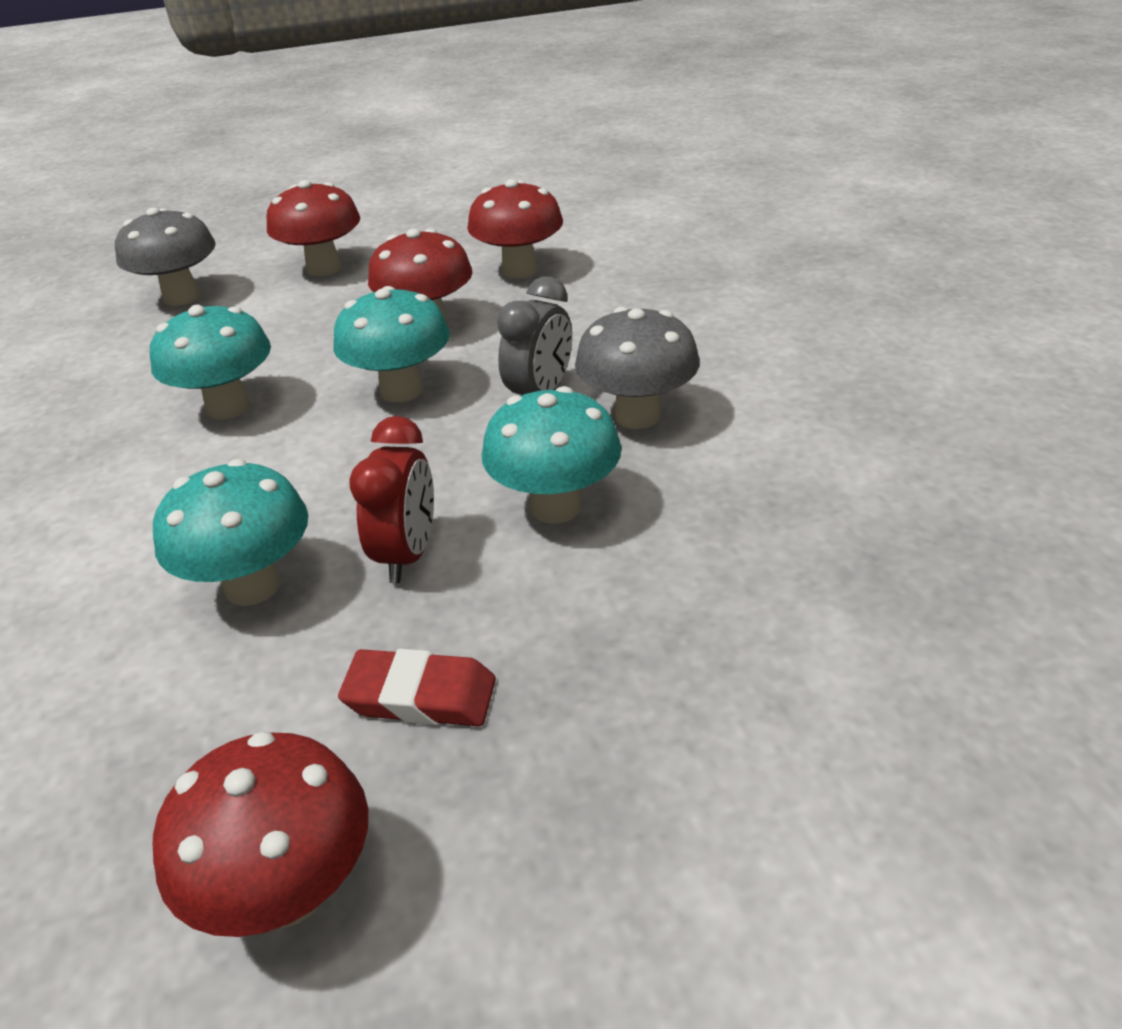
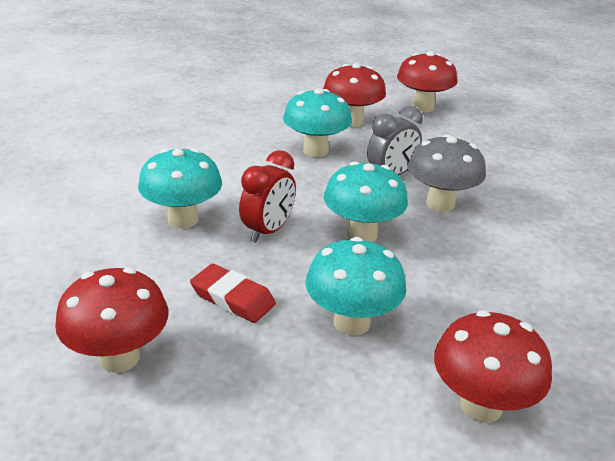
camera: 20 degrees right, 5 degrees down
grey mushroom [115,208,216,306] -> none
turquoise mushroom [150,305,271,420] -> turquoise mushroom moved to [305,237,406,336]
red mushroom [266,180,360,276] -> red mushroom moved to [434,310,552,423]

